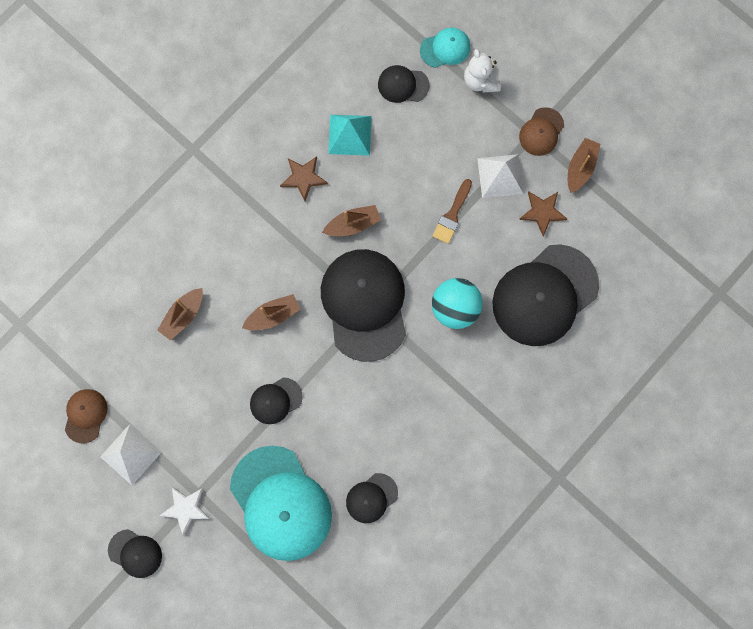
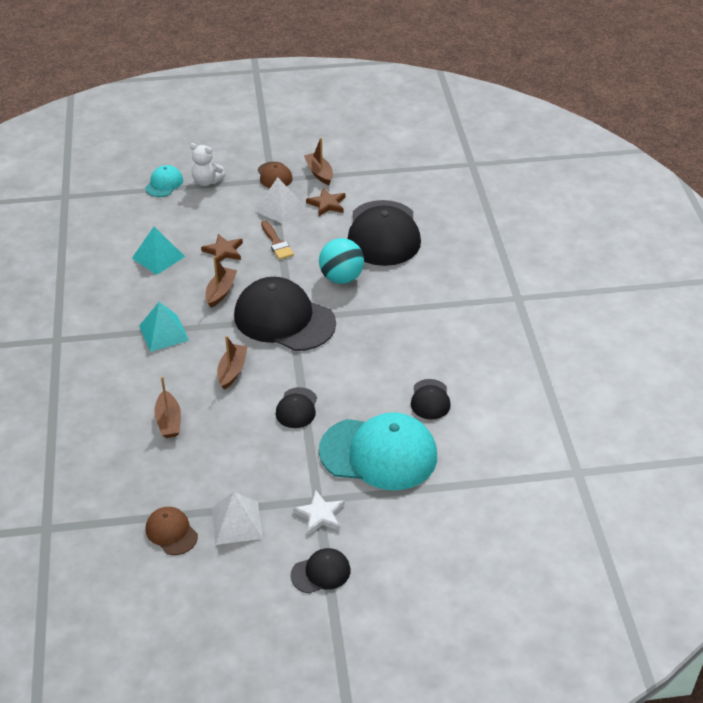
camera: 50 degrees left, 35 degrees down
brown star [280,157,328,201] -> brown star moved to [201,234,243,262]
black cap [378,65,429,103] -> none
none -> turquoise pyramid [139,302,189,352]

